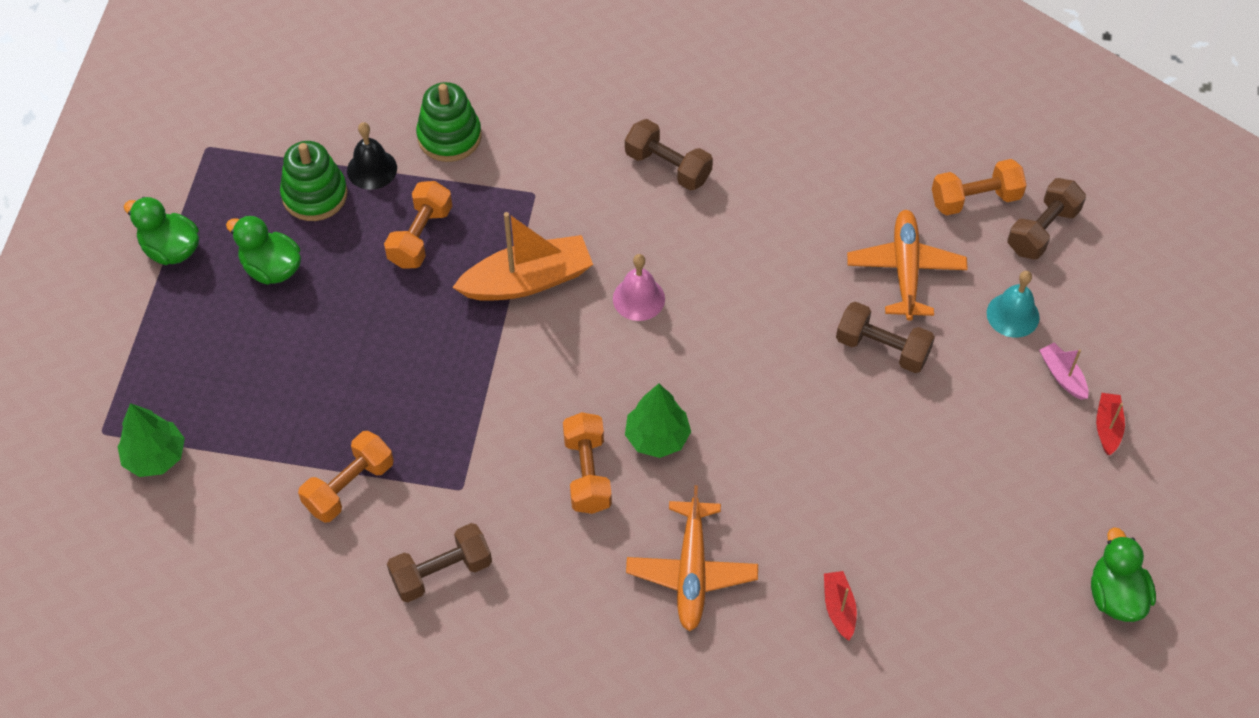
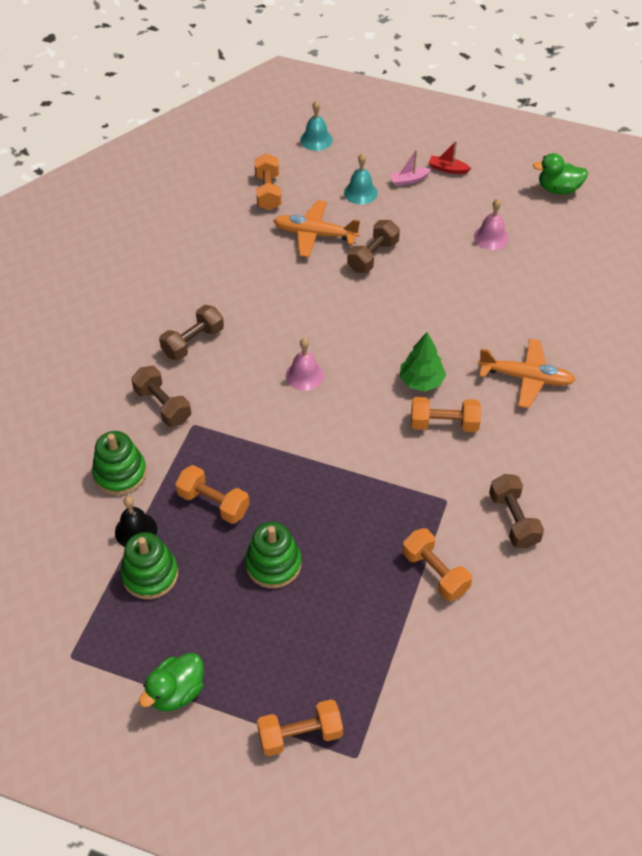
camera: 80 degrees left, 5 degrees down
green tree [117,403,185,477] -> none
green duck [226,215,301,285] -> none
orange boat [452,212,593,301] -> none
red boat [824,571,857,641] -> none
brown dumbbell [1007,178,1086,259] -> brown dumbbell moved to [131,366,191,427]
none -> green stacking toy [245,522,301,588]
none -> orange dumbbell [257,699,343,756]
none -> turquoise bell [300,100,333,151]
none -> pink bell [474,199,509,250]

